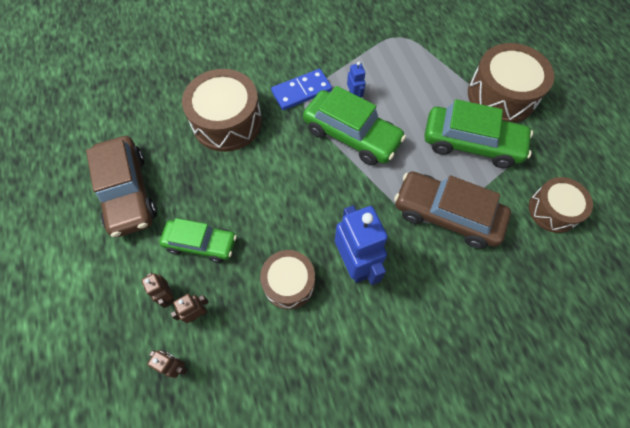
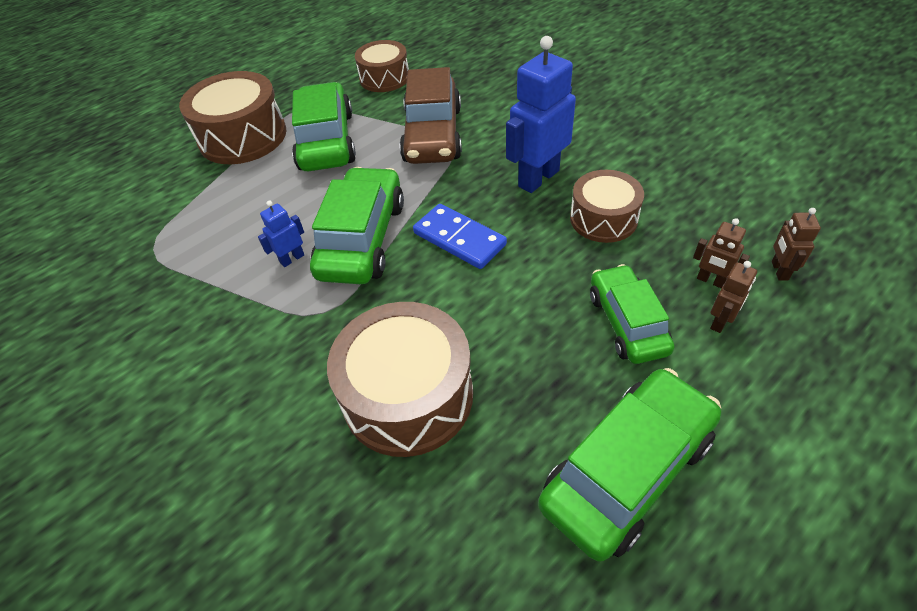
camera: 110 degrees left, 15 degrees down
brown car [86,136,157,237] -> green car [538,368,721,562]
blue domino [271,69,332,110] -> blue domino moved to [413,204,507,269]

